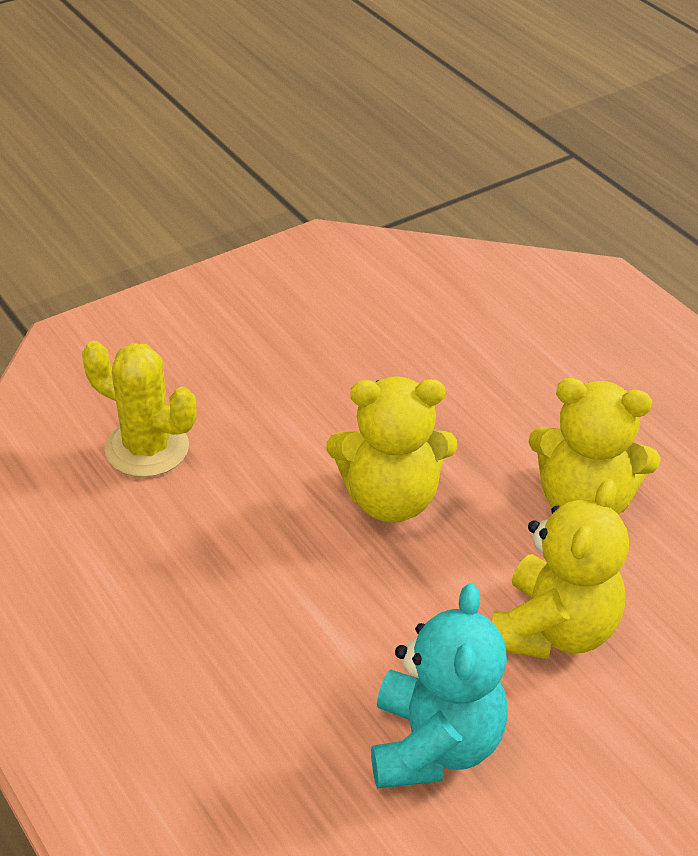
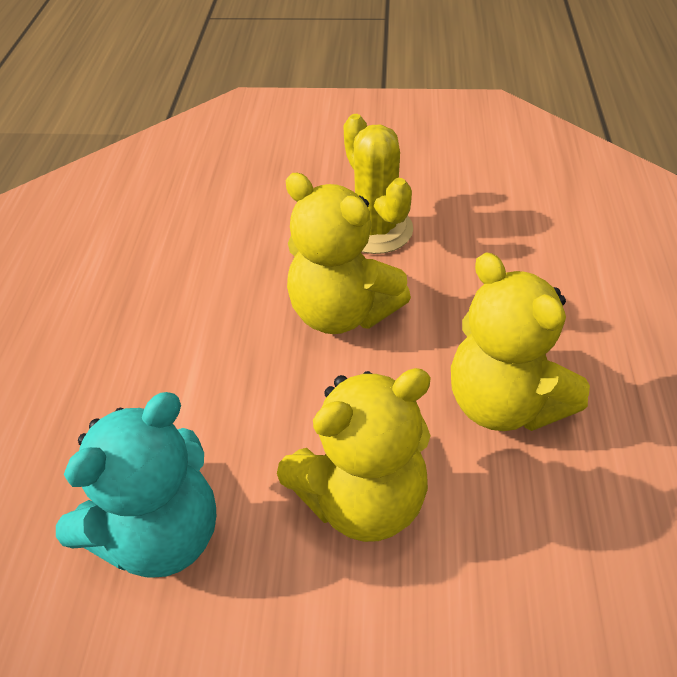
camera: 40 degrees right, 5 degrees up
yellow cactus [82,341,196,477] -> yellow cactus moved to [343,114,413,254]

